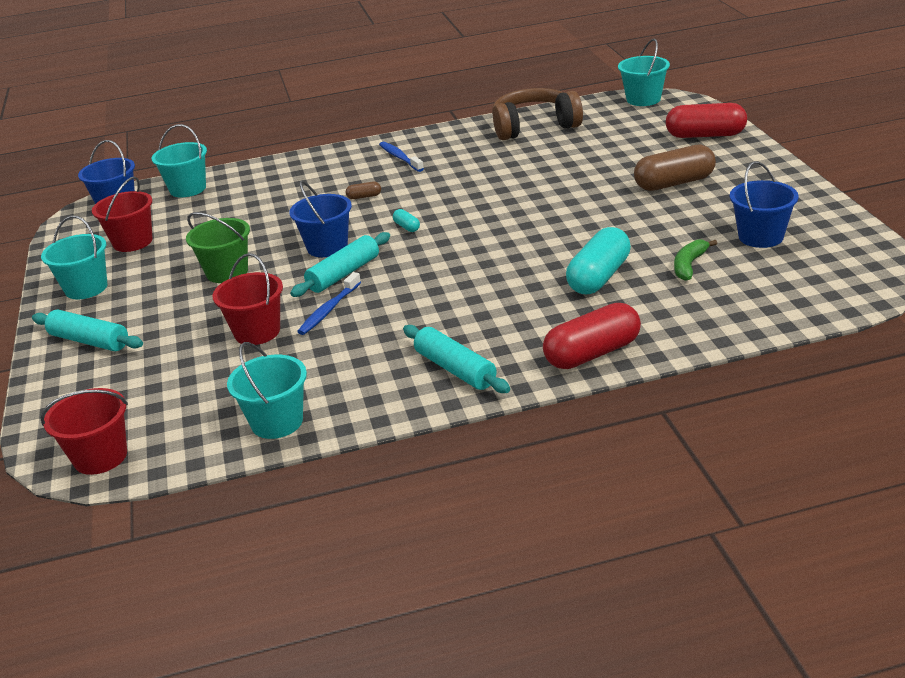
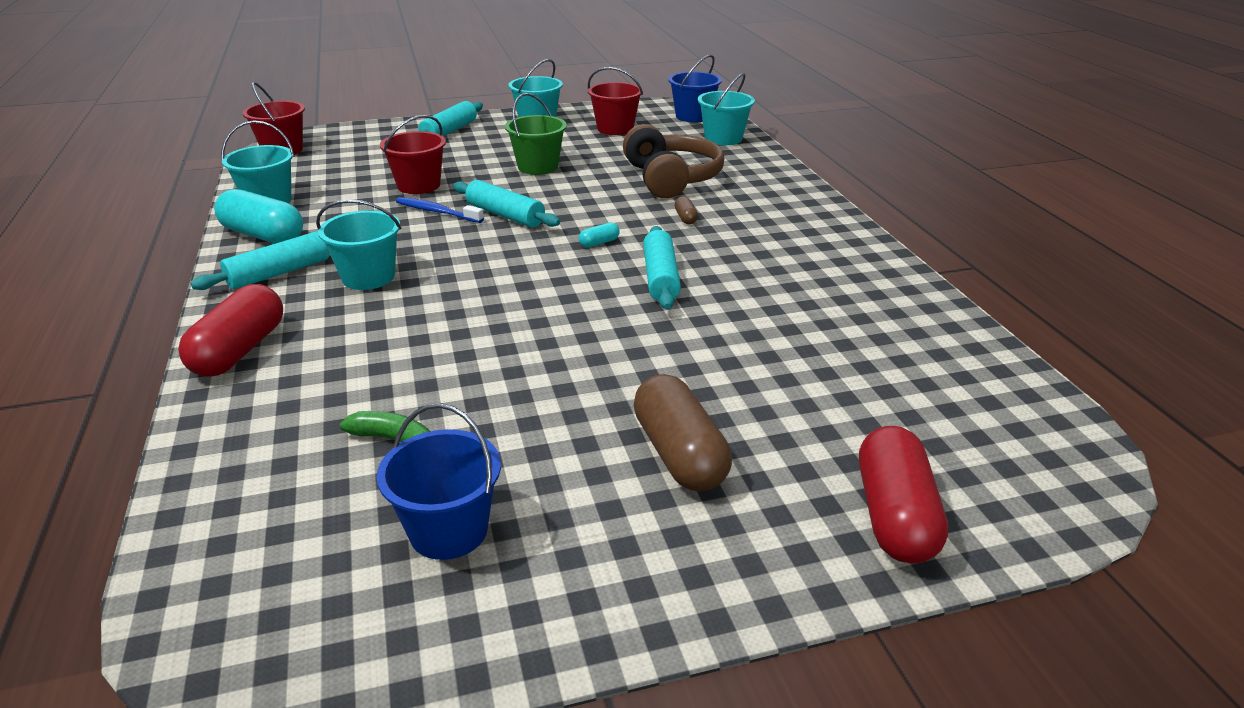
camera: 85 degrees right, 0 degrees up
blue bucket [289,181,352,257] -> none
blue toothbrush [379,142,424,172] -> none
brown headphones [492,88,583,140] -> brown headphones moved to [623,124,724,198]
red capsule [543,303,641,369] -> red capsule turned 45 degrees clockwise [178,284,283,377]
turquoise capsule [566,227,631,294] -> turquoise capsule moved to [214,189,303,244]
turquoise bucket [618,39,670,106] -> turquoise bucket moved to [316,199,401,290]
none -> turquoise rolling pin [643,226,681,310]

